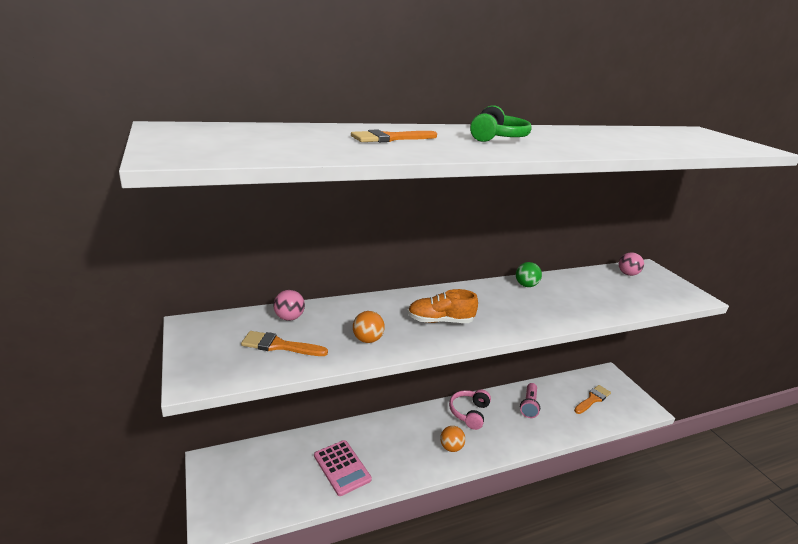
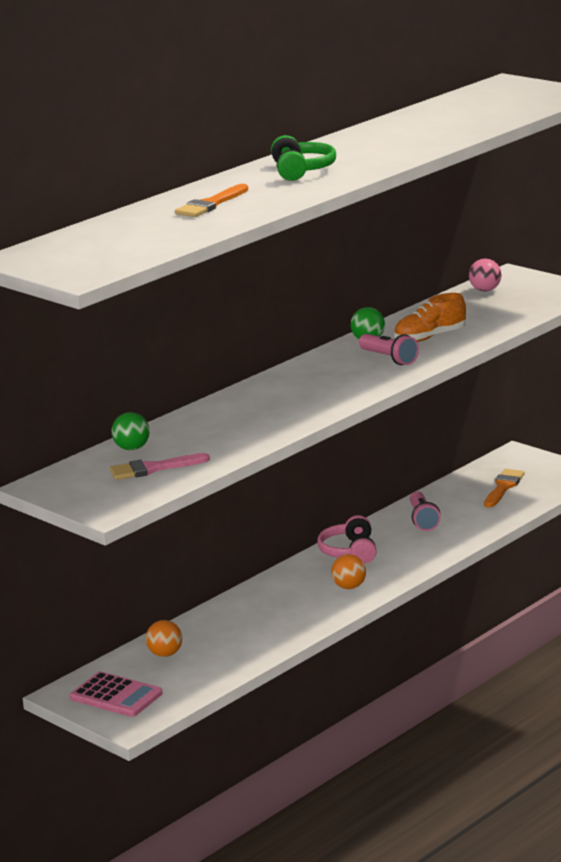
camera: 20 degrees left, 5 degrees down
orange brush [241,331,328,356] -> pink brush [110,453,210,480]
pink ball [273,290,305,321] -> green ball [112,412,150,450]
pink calculator [314,440,372,496] -> pink calculator moved to [70,671,163,717]
orange ball [353,311,385,343] -> orange ball moved to [146,620,182,657]
orange shoe [407,289,478,323] -> orange shoe moved to [394,293,466,342]
none -> pink flashlight [359,334,419,365]

